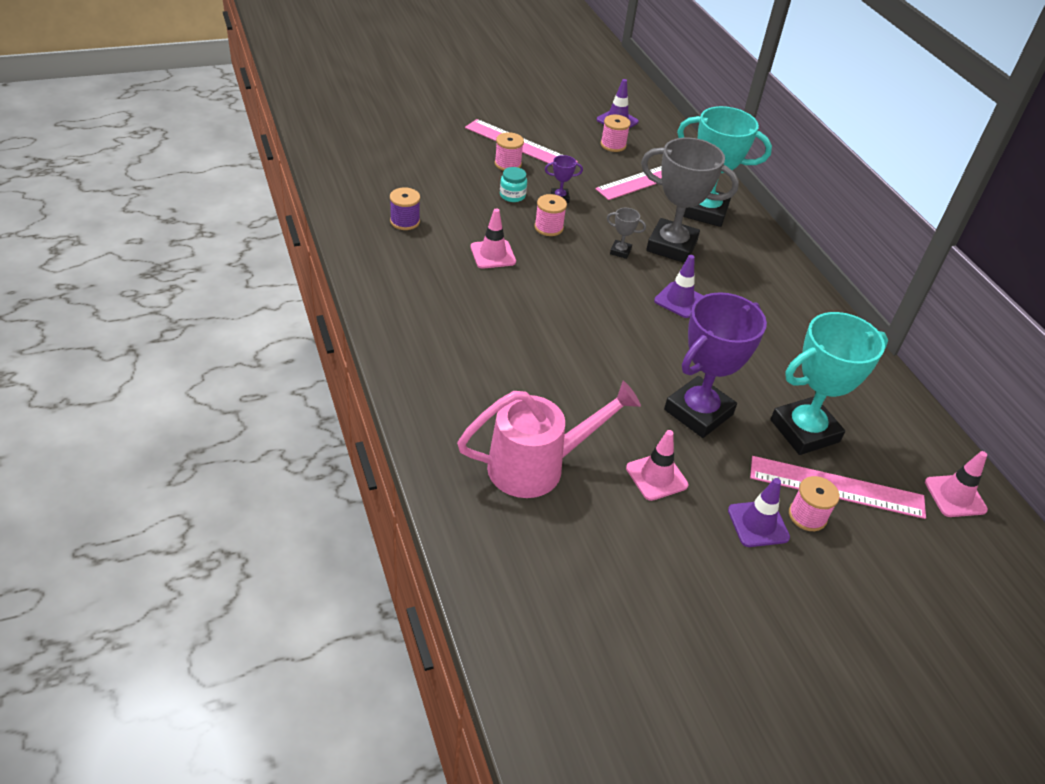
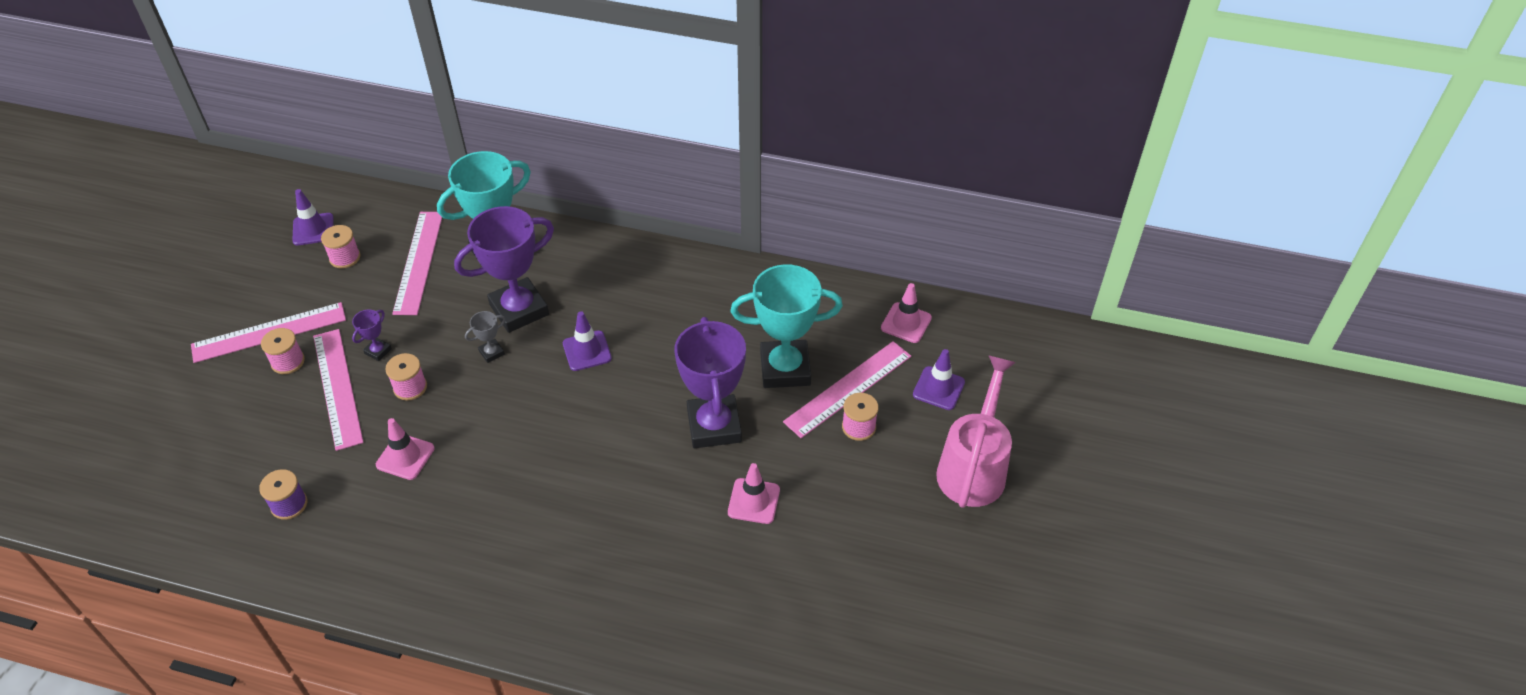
camera: 50 degrees left, 5 degrees up
pink watering can [457,381,641,498] -> pink watering can moved to [936,355,1016,508]
turquoise jar [500,167,527,202] -> pink ruler [313,329,364,451]
grey trophy [641,138,739,263] -> purple trophy [454,206,554,333]
purple traffic cone [728,478,790,547] -> purple traffic cone moved to [913,349,965,410]
turquoise trophy [770,312,888,455] -> turquoise trophy turned 75 degrees clockwise [730,264,843,388]

